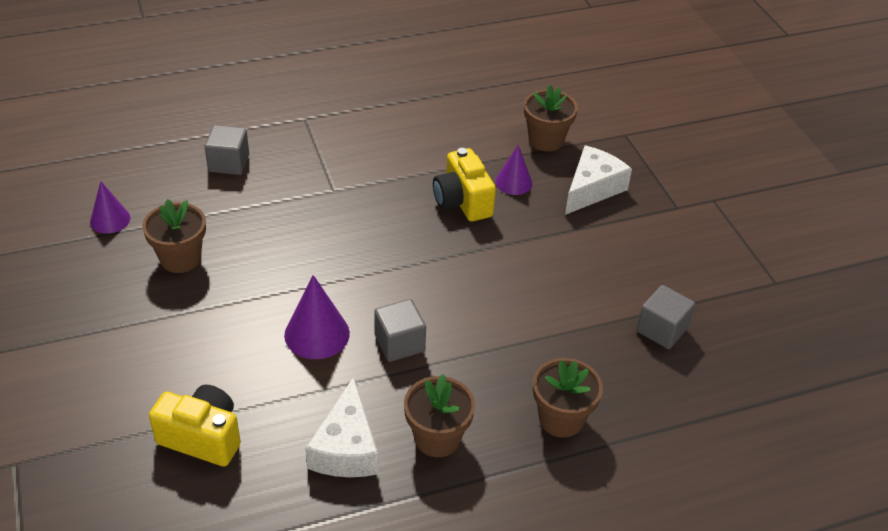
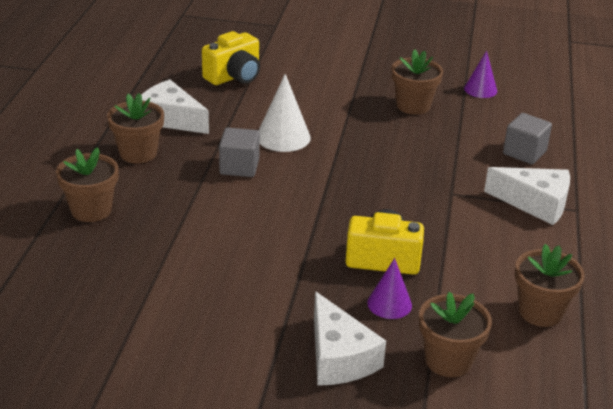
camera: 120 degrees right, 10 degrees down
purple cone [284,275,350,359] -> white cone [258,74,311,152]
grey cube [636,285,695,349] -> none
none -> white cheese [484,167,570,225]
none -> brown flower pot [515,244,585,327]

